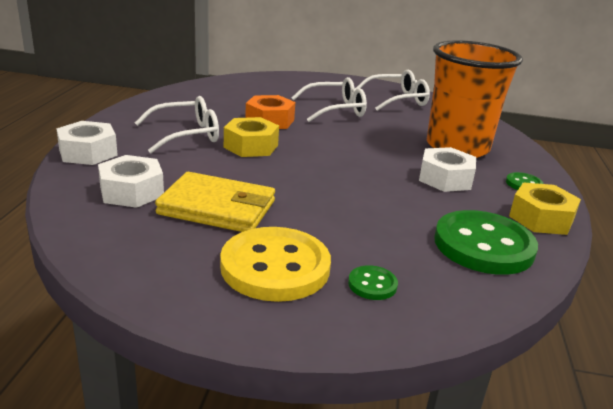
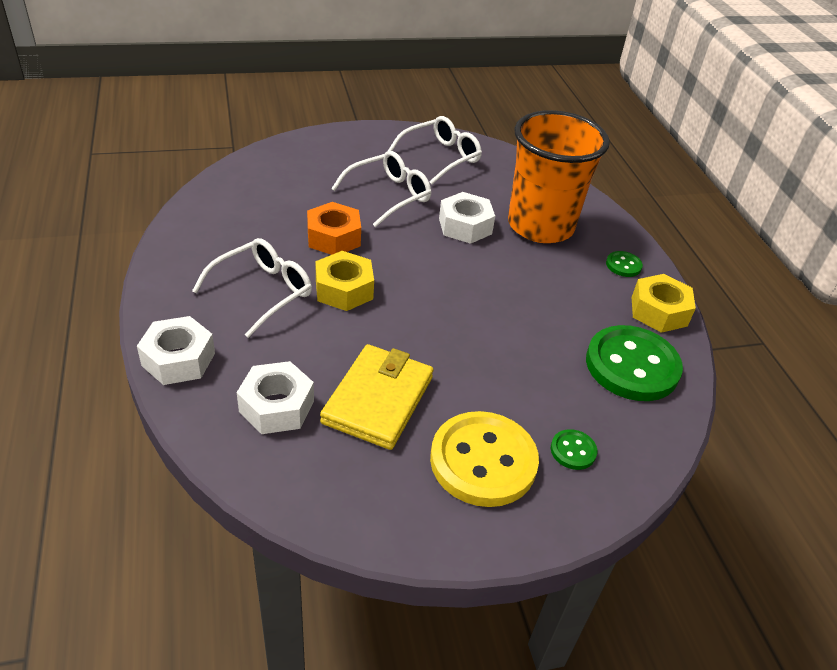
camera: 25 degrees left, 15 degrees up
yellow wallet [155,172,275,232] -> yellow wallet turned 60 degrees counterclockwise [320,344,434,450]
white nut [419,147,476,192] -> white nut moved to [439,192,495,244]

